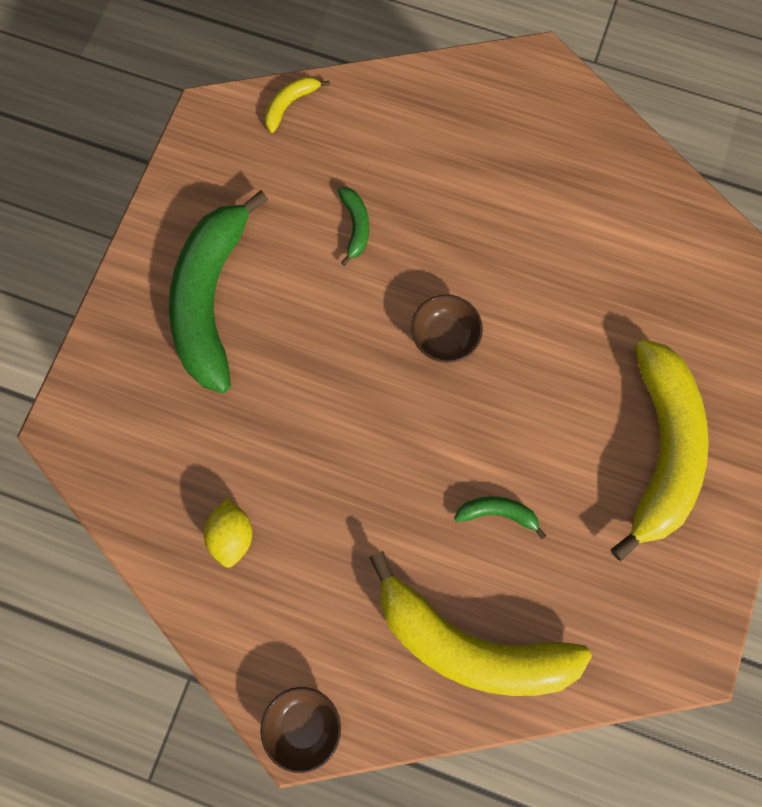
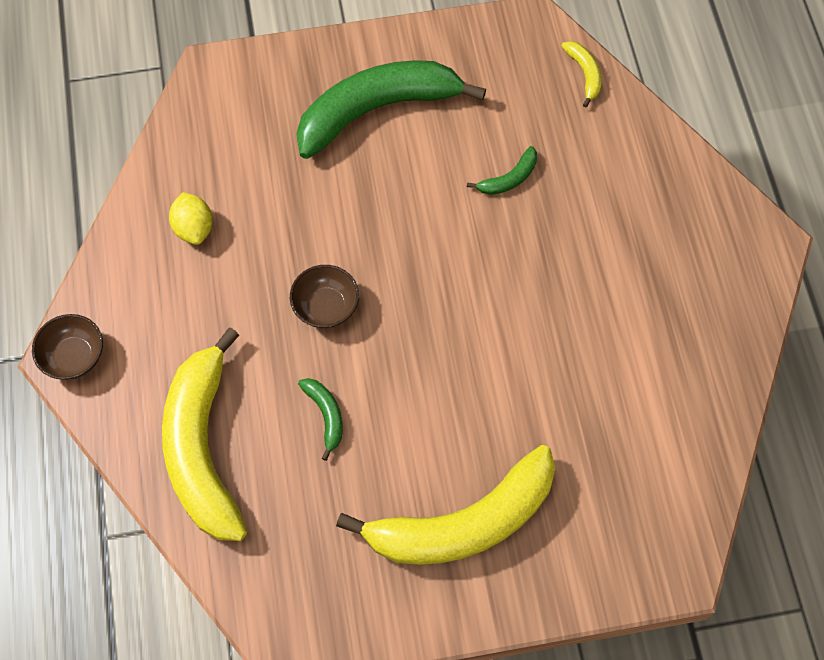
camera: 60 degrees right, 10 degrees down
yellow lemon [204,498,253,568] -> yellow lemon turned 75 degrees counterclockwise [169,192,213,245]
yellow banana [265,77,330,133] -> yellow banana turned 60 degrees clockwise [562,41,601,107]
brown bowl [411,295,483,363] -> brown bowl moved to [290,265,359,328]

